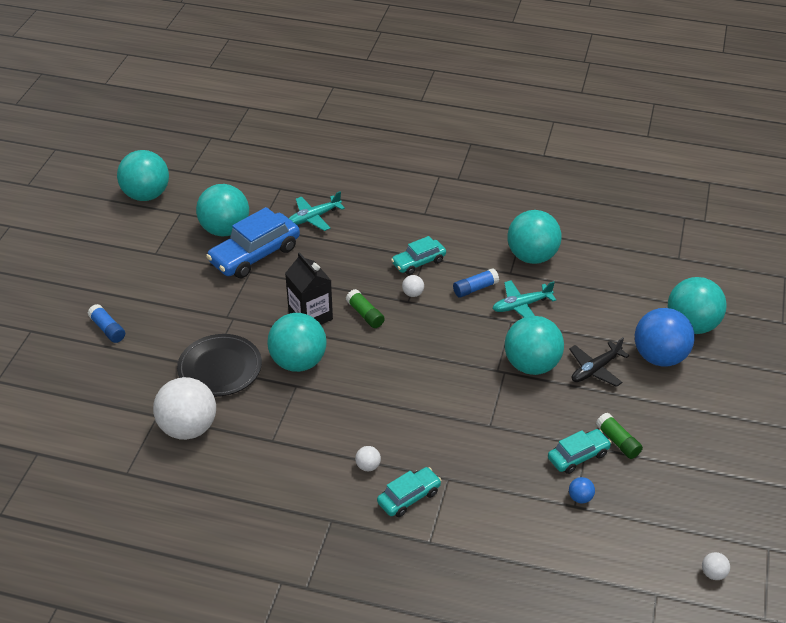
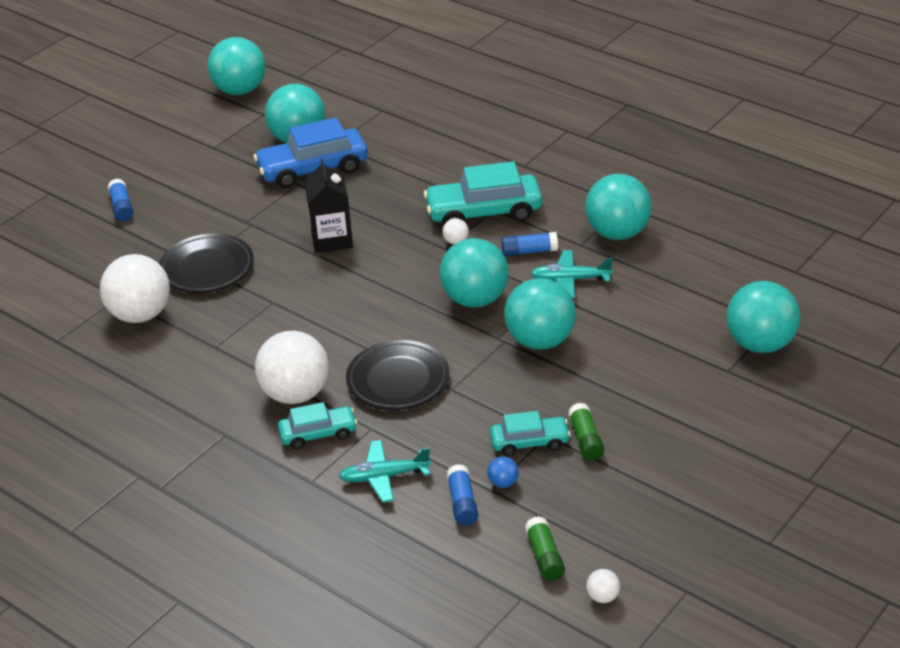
camera: 25 degrees right, 5 degrees down
turquoise ball [267,313,327,372] -> turquoise ball moved to [440,238,509,308]
turquoise plane [289,191,345,231] -> turquoise plane moved to [339,440,431,502]
green glue stick [346,289,385,328] -> green glue stick moved to [525,516,565,581]
white ball [355,446,381,471] -> white ball [255,331,329,404], size x2.49
turquoise car [391,236,446,275] -> turquoise car [424,161,542,225], size x1.74
black plane [569,337,629,387] -> none
blue ball [635,308,695,367] -> none
none -> black plate [346,340,450,410]
none -> blue glue stick [447,464,478,526]

